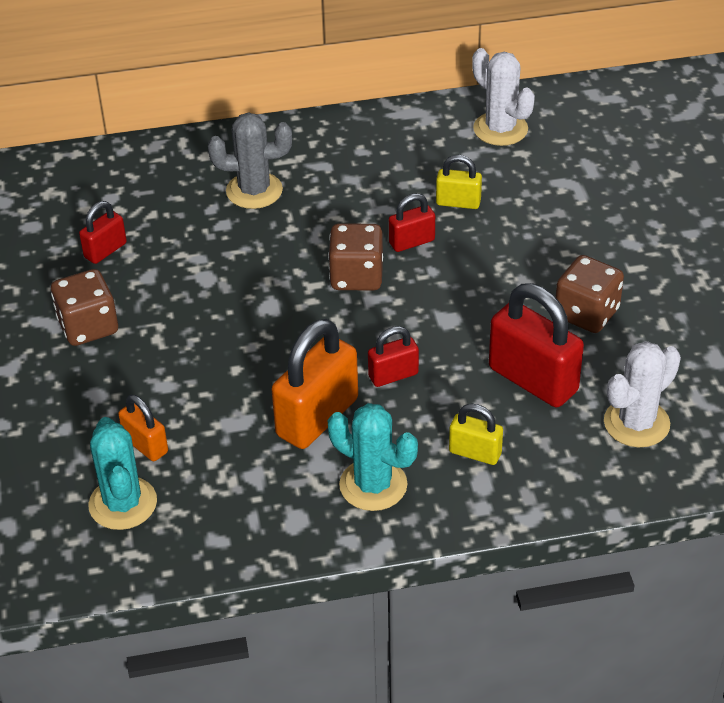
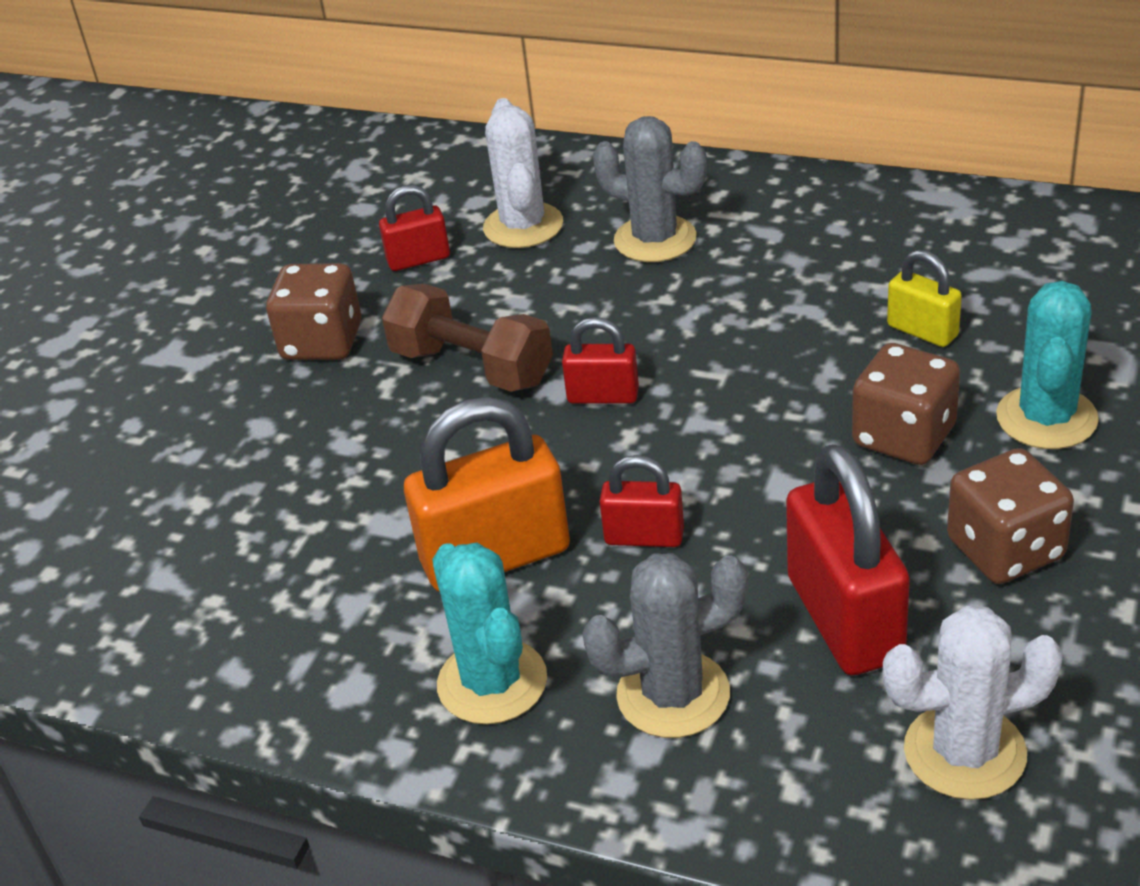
camera: 35 degrees right, 5 degrees down
turquoise cactus [88,417,157,530] -> turquoise cactus moved to [996,281,1099,449]
orange padlock [118,395,168,461] -> none
brown dice [328,223,383,290] -> brown dice moved to [852,343,960,465]
red padlock [389,193,435,252] -> red padlock moved to [562,317,639,404]
yellow padlock [449,404,503,465] -> grey cactus [582,553,748,738]
white cactus [472,48,535,146] -> white cactus moved to [483,98,563,248]
none -> brown dumbbell [382,284,553,392]

